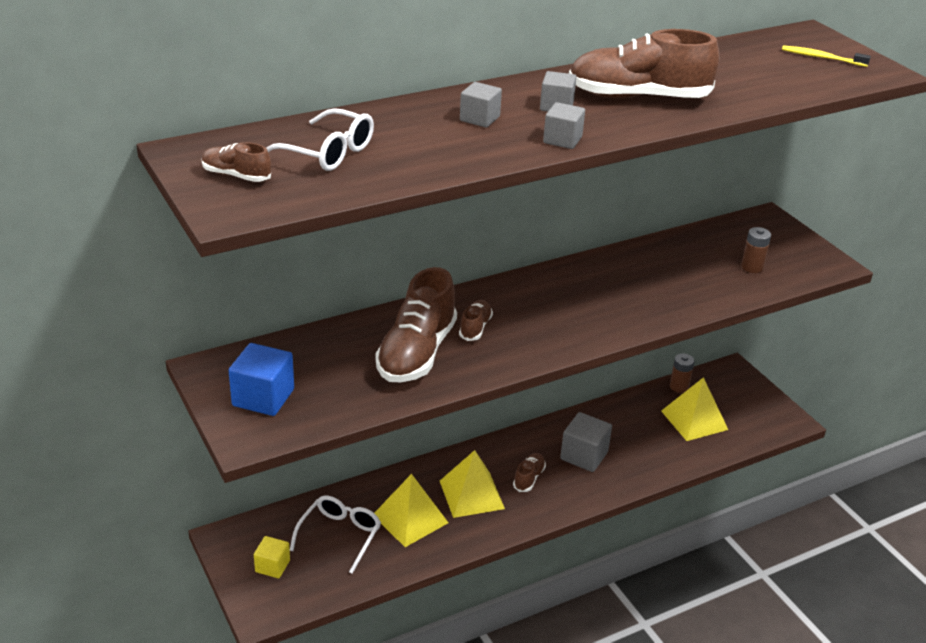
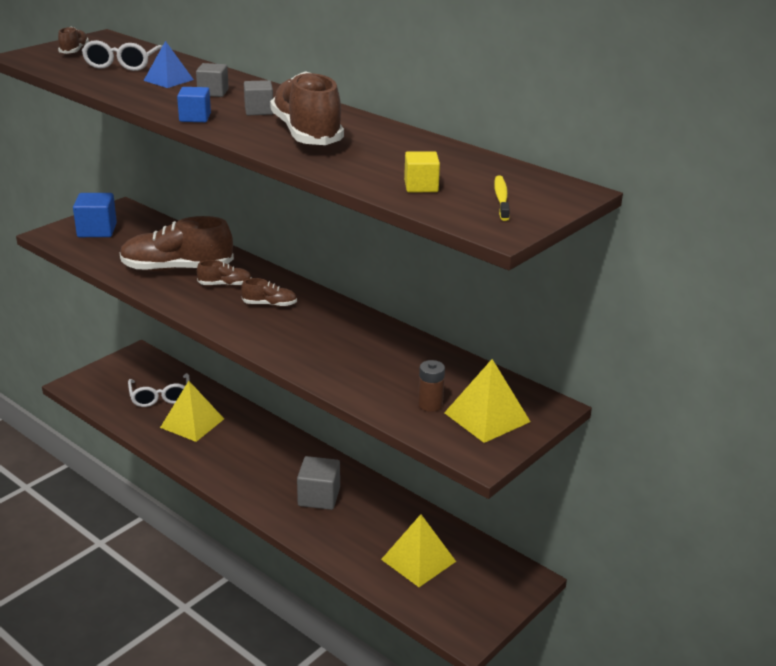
camera: 70 degrees right, 5 degrees down
yellow cube [254,536,290,578] -> yellow cube moved to [404,151,440,192]
white glasses [290,496,381,574] -> white glasses turned 75 degrees clockwise [128,373,190,407]
yellow pyramid [440,450,505,518] -> yellow pyramid moved to [444,359,531,443]
brown shoe [513,453,546,492] -> brown shoe moved to [241,278,297,307]
grey cube [543,102,585,149] -> blue cube [177,87,211,122]
brown battery [670,353,694,393] -> none
none -> blue pyramid [144,41,194,88]

